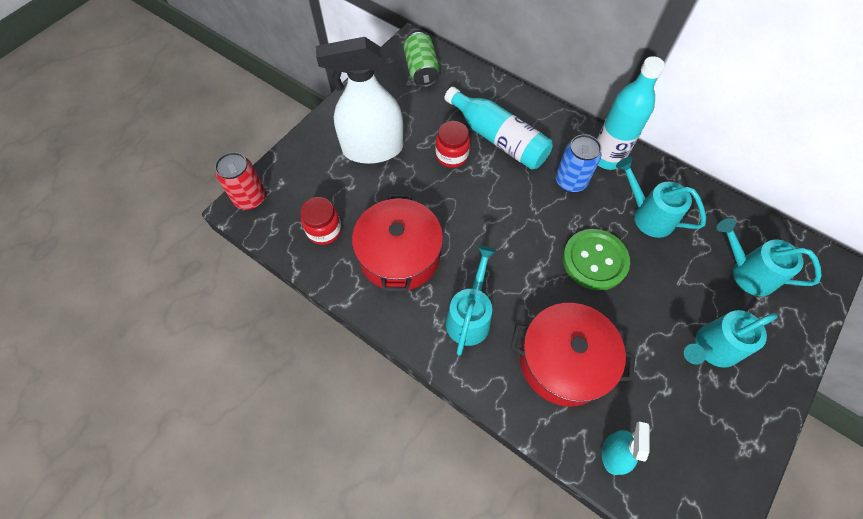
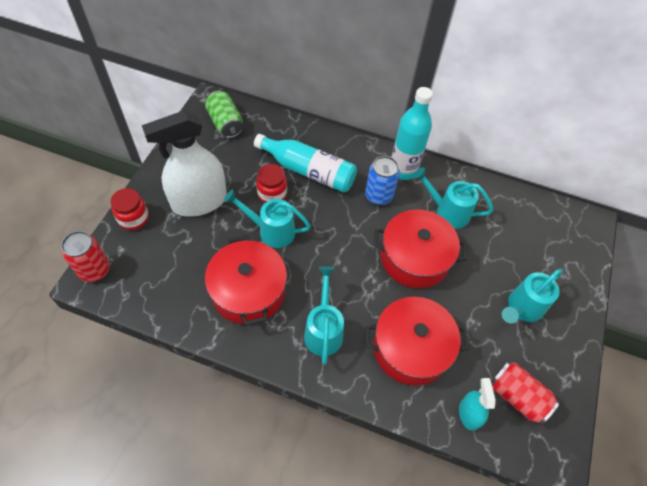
camera: 20 degrees left, 5 degrees down
red jar [300,197,342,245] -> red jar moved to [110,188,149,230]
green button [563,229,630,291] -> red pot [373,209,467,289]
turquoise watering can [716,218,822,296] -> turquoise watering can moved to [224,189,311,248]
none -> red can [491,361,560,425]

